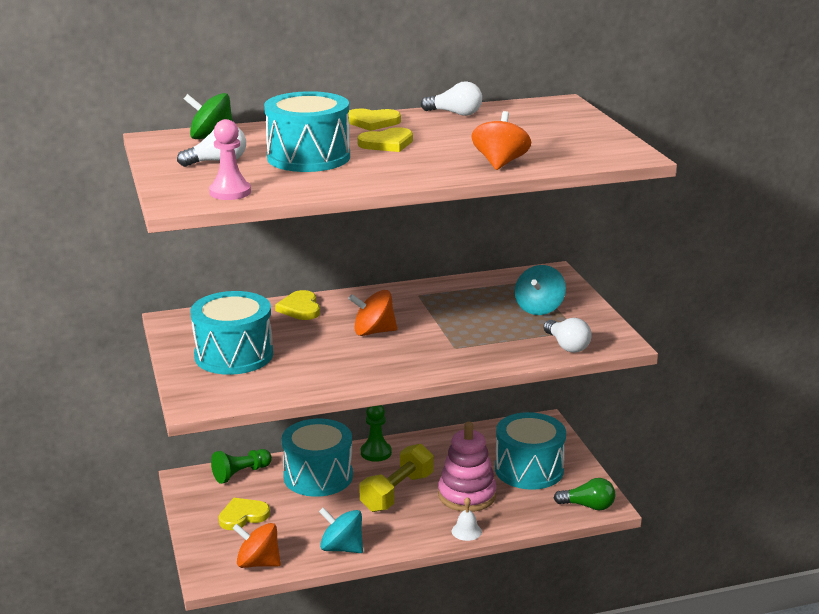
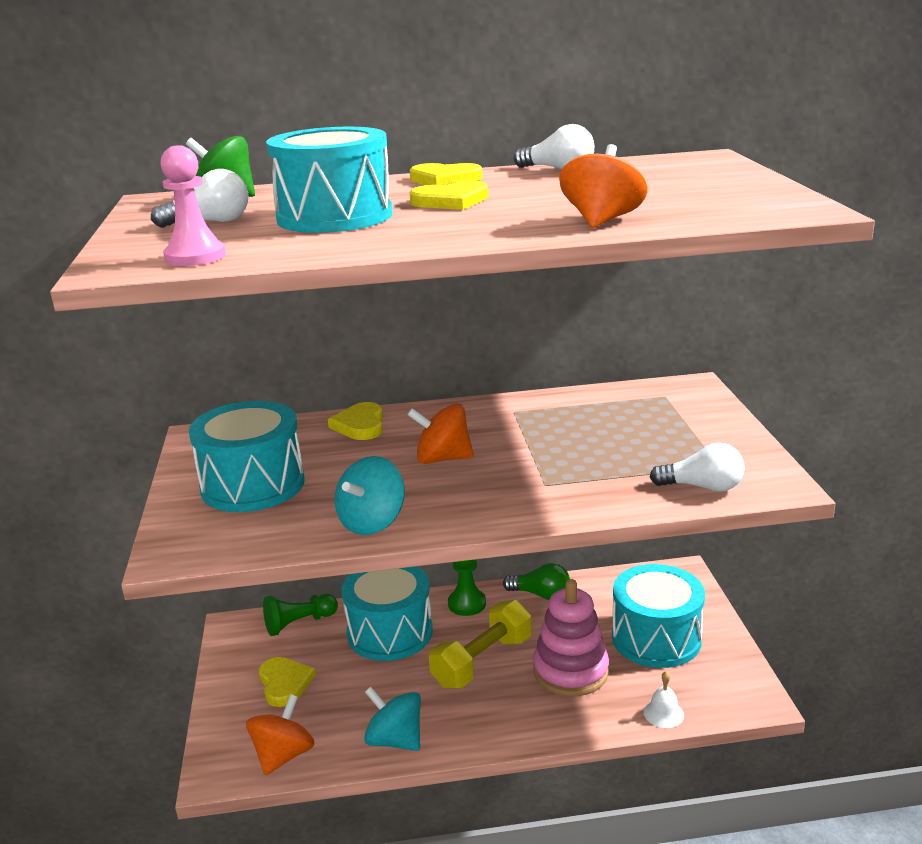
camera: 10 degrees right, 0 degrees up
yellow heart [219,498,270,530] -> yellow heart turned 90 degrees clockwise [259,657,316,707]
orange spinning top [232,523,281,568] -> orange spinning top turned 90 degrees clockwise [246,694,315,775]
white bell [452,497,482,541] -> white bell moved to [644,671,684,728]
turquoise spinning top [515,265,566,315] -> turquoise spinning top moved to [335,456,405,535]
white light bulb [543,318,592,353] -> white light bulb turned 60 degrees counterclockwise [650,443,744,492]
green light bulb [554,478,615,510] -> green light bulb moved to [503,563,570,600]

